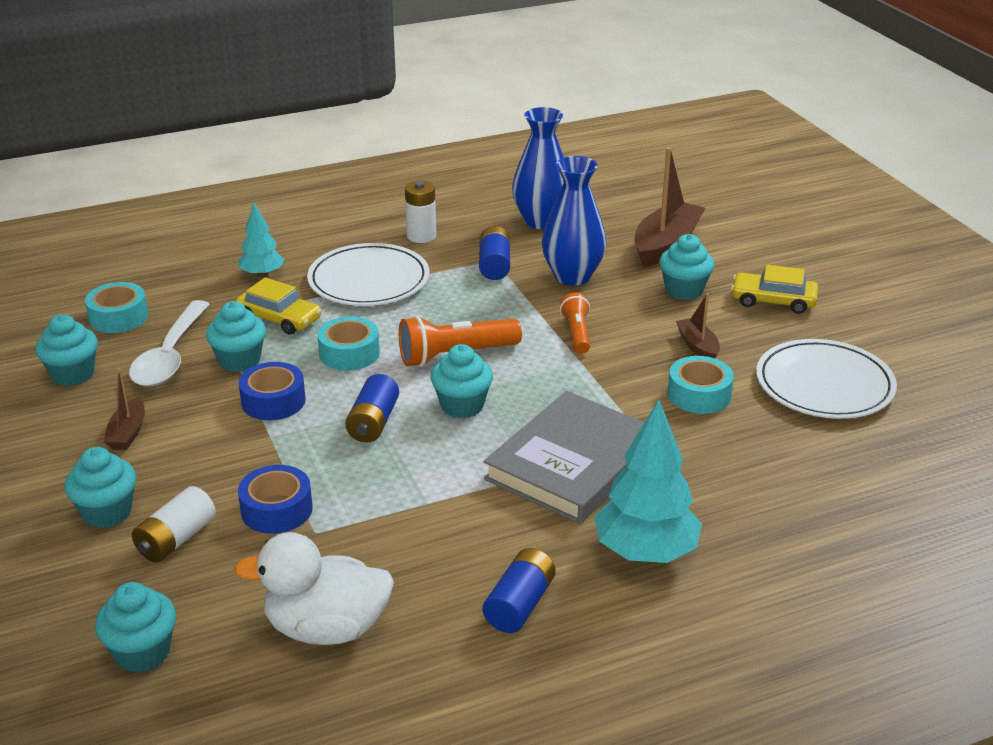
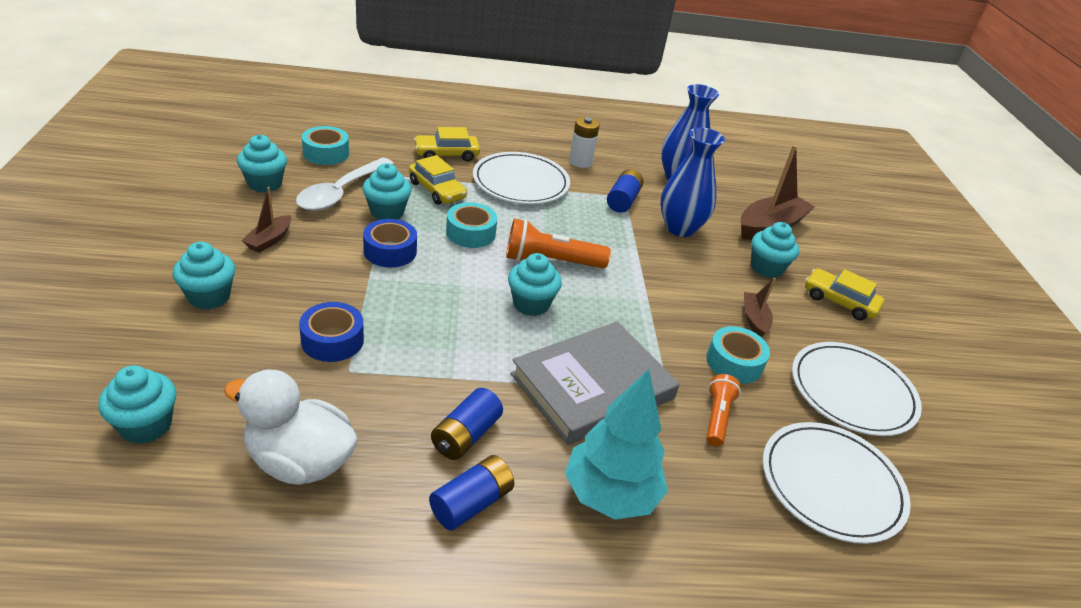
camera: 15 degrees right, 5 degrees up
white battery [132,486,216,562] -> none
turquoise tree [238,202,284,278] -> yellow car [414,127,480,162]
blue battery [345,374,399,442] -> blue battery moved to [431,388,503,460]
orange flashlight [560,292,590,354] -> orange flashlight moved to [706,374,741,447]
none -> white plate [763,422,911,544]

